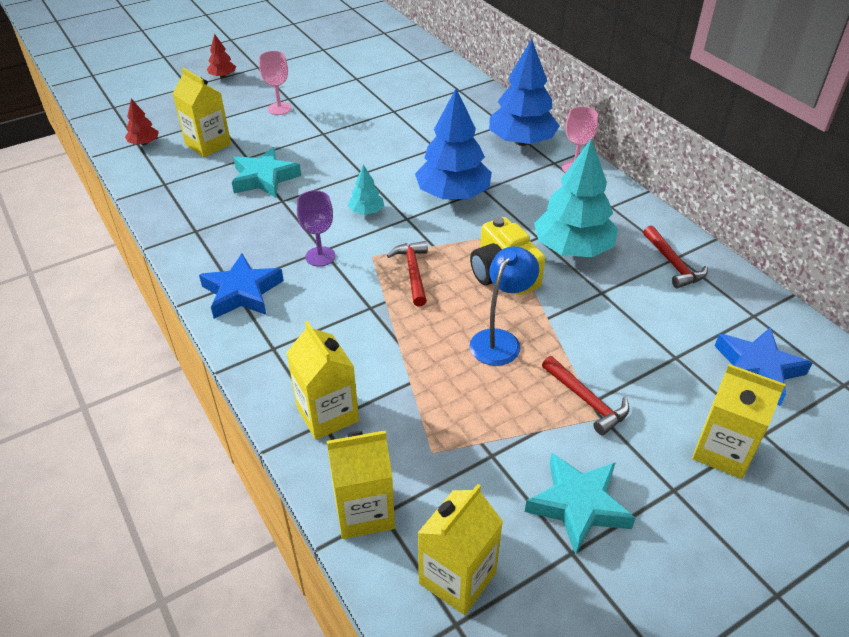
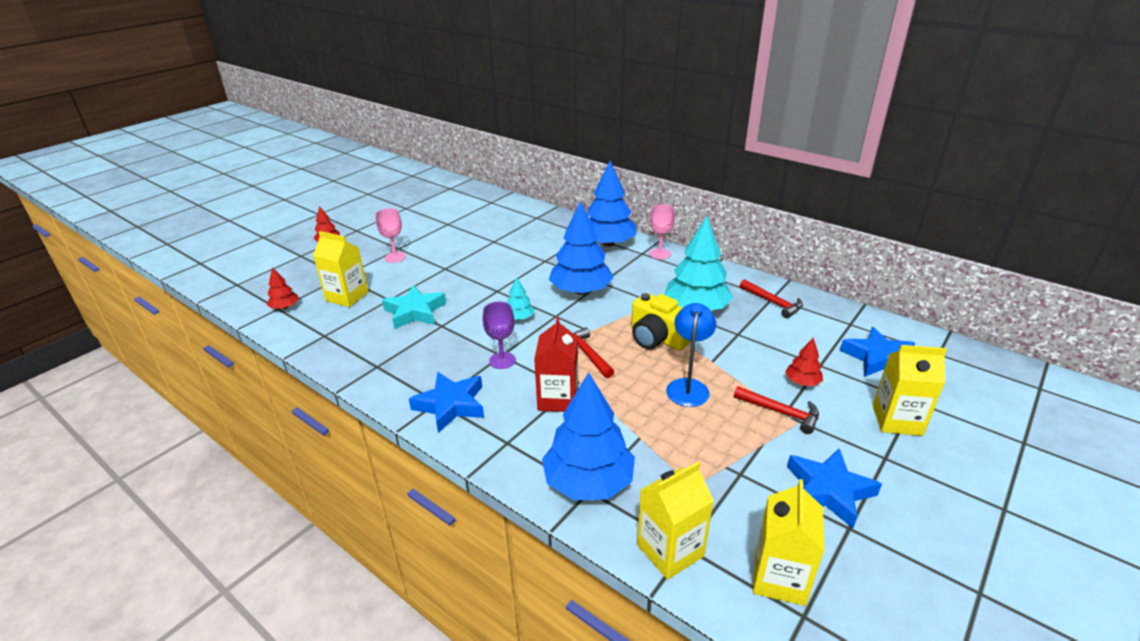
camera: 20 degrees left, 10 degrees down
yellow carton [286,321,359,440] -> blue tree [542,372,635,500]
turquoise star [525,453,636,555] -> blue star [787,448,882,528]
none -> red carton [534,317,578,412]
none -> red tree [785,338,823,386]

